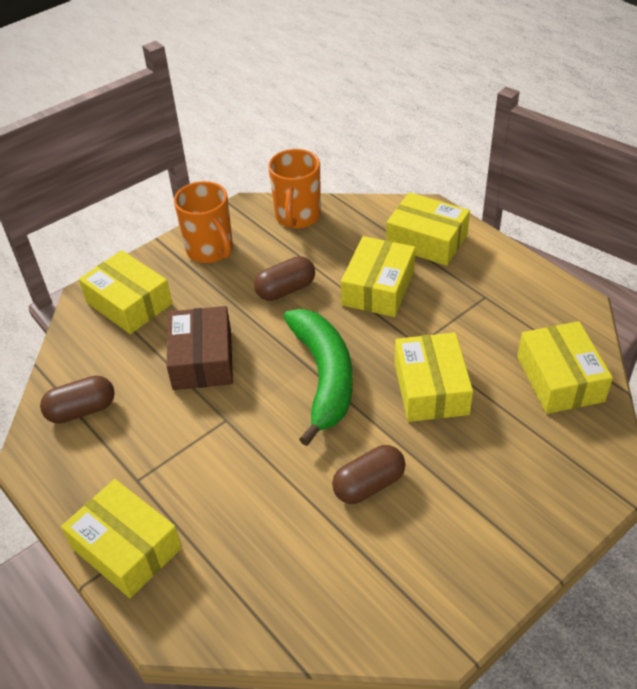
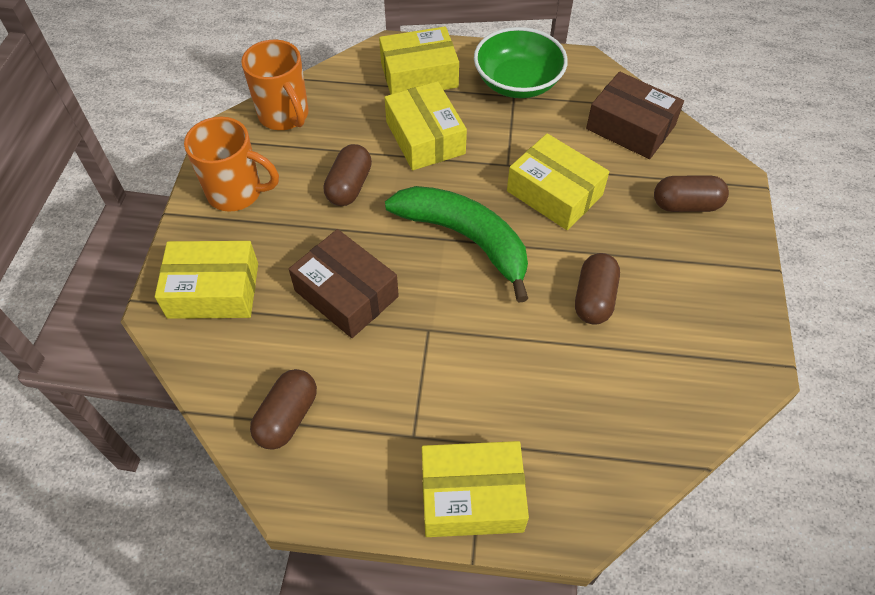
camera: 45 degrees left, 10 degrees up
yellow box [517,321,613,414] -> brown box [586,72,684,159]
none -> green bowl [474,27,568,98]
none -> brown capsule [654,175,729,212]

